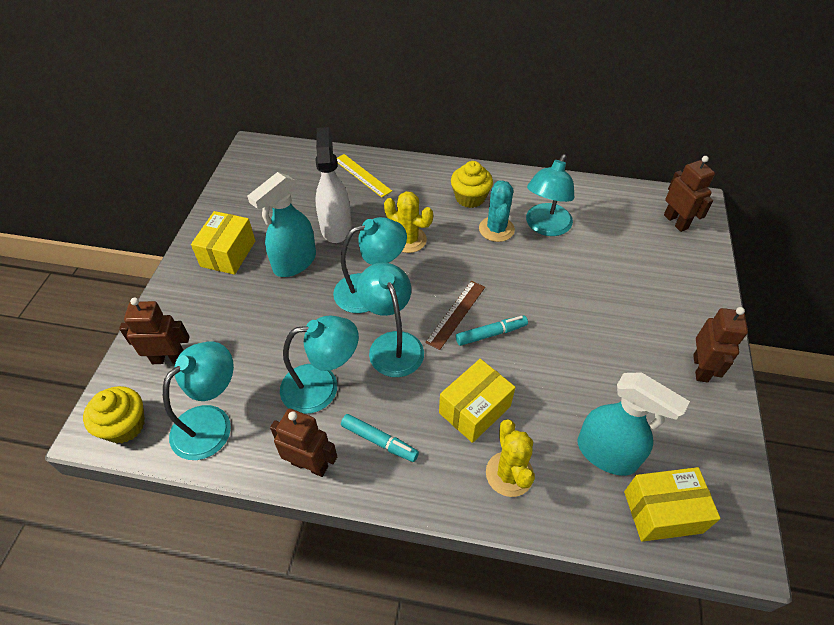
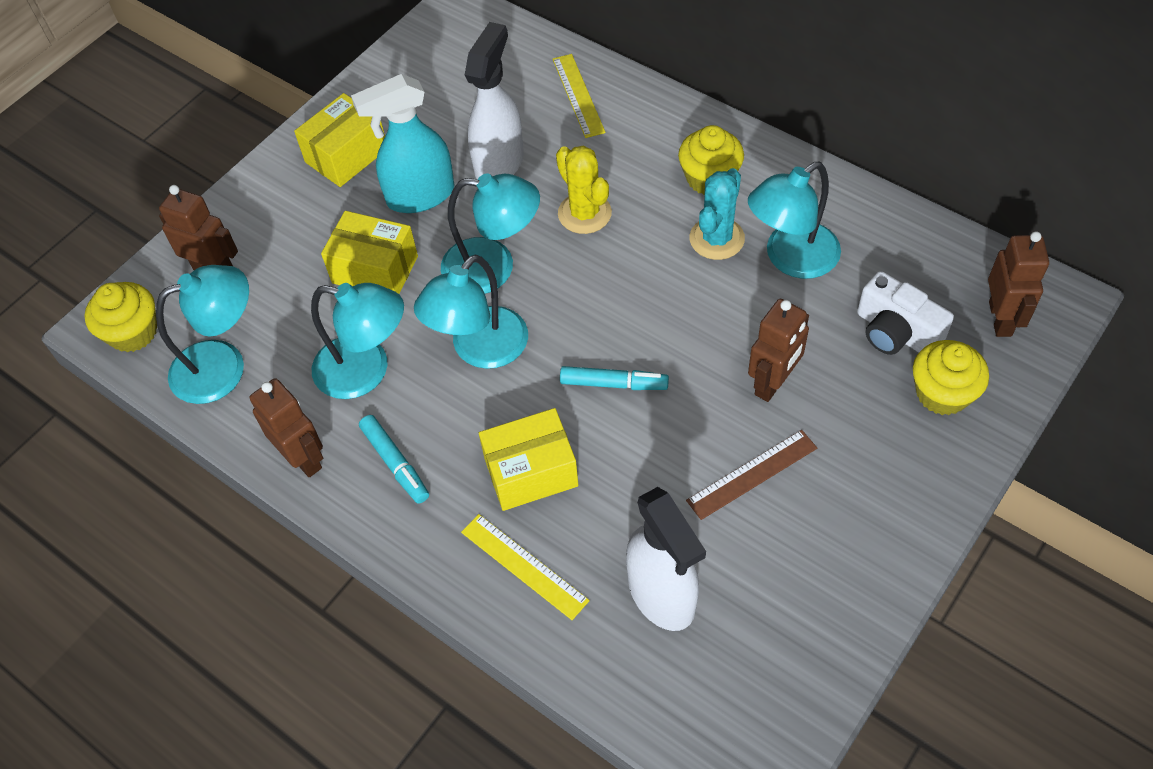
camera: 30 degrees right, 5 degrees up
turquoise lamp [357,263,424,377] -> turquoise lamp turned 150 degrees counterclockwise [414,255,528,369]
brown ruler [425,281,485,350] -> brown ruler moved to [686,430,817,520]
yellow cactus [486,419,535,497] -> yellow ruler [461,514,590,620]
turquoise spray bottle [577,372,690,476] -> white spray bottle [626,487,706,631]
yellow box [624,467,721,542] -> yellow box moved to [321,211,418,294]
brown robot [693,307,748,382] -> brown robot moved to [748,299,809,402]
none -> white camera [857,271,954,355]
none -> yellow cupcake [913,340,989,415]

